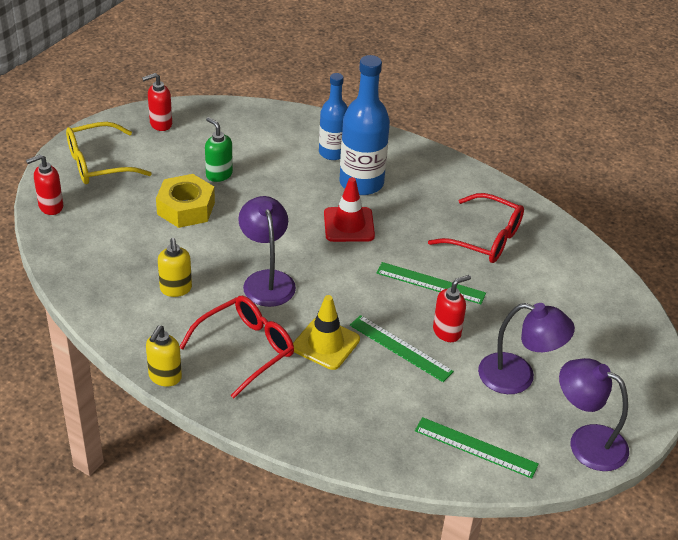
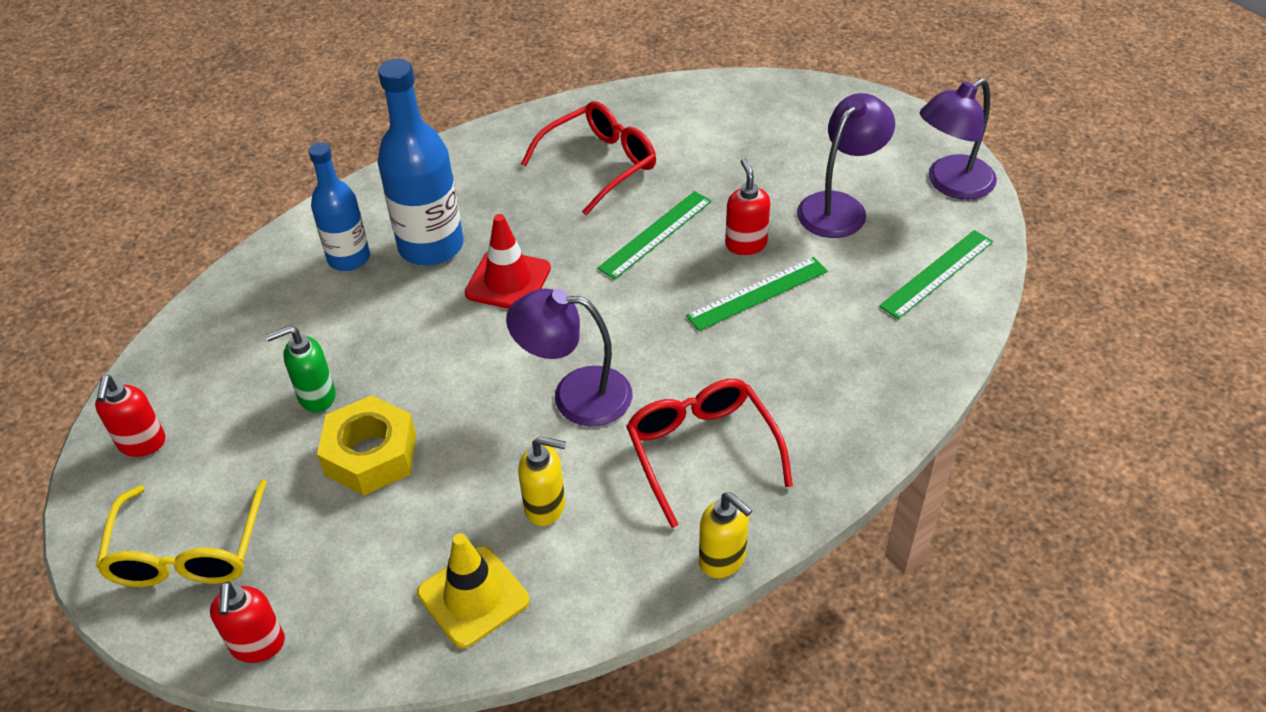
camera: 65 degrees left, 5 degrees up
yellow traffic cone [293,295,360,370] -> yellow traffic cone moved to [417,533,529,648]

